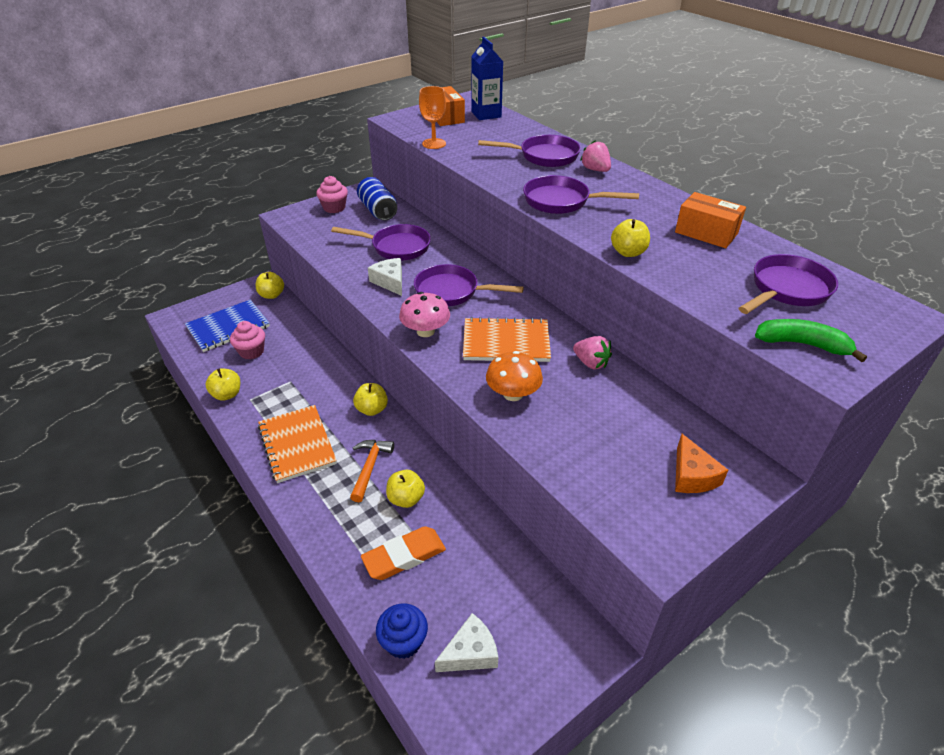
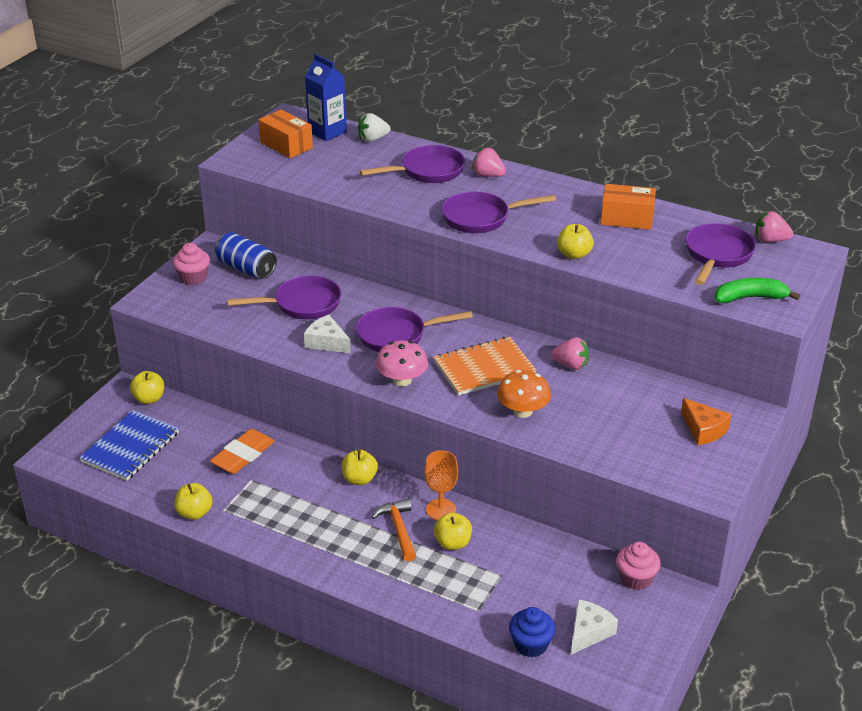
camera: 25 degrees left, 5 degrees down
pink cupcake [230,321,265,360] -> pink cupcake moved to [616,542,661,590]
orange notebook [258,405,337,483] -> none
orange eraser [361,526,446,580] -> orange eraser moved to [210,429,275,474]
orange goblet [419,86,446,149] -> orange goblet moved to [424,450,458,520]
none -> white strawberry [358,113,391,142]
none -> pink strawberry [755,211,793,242]

